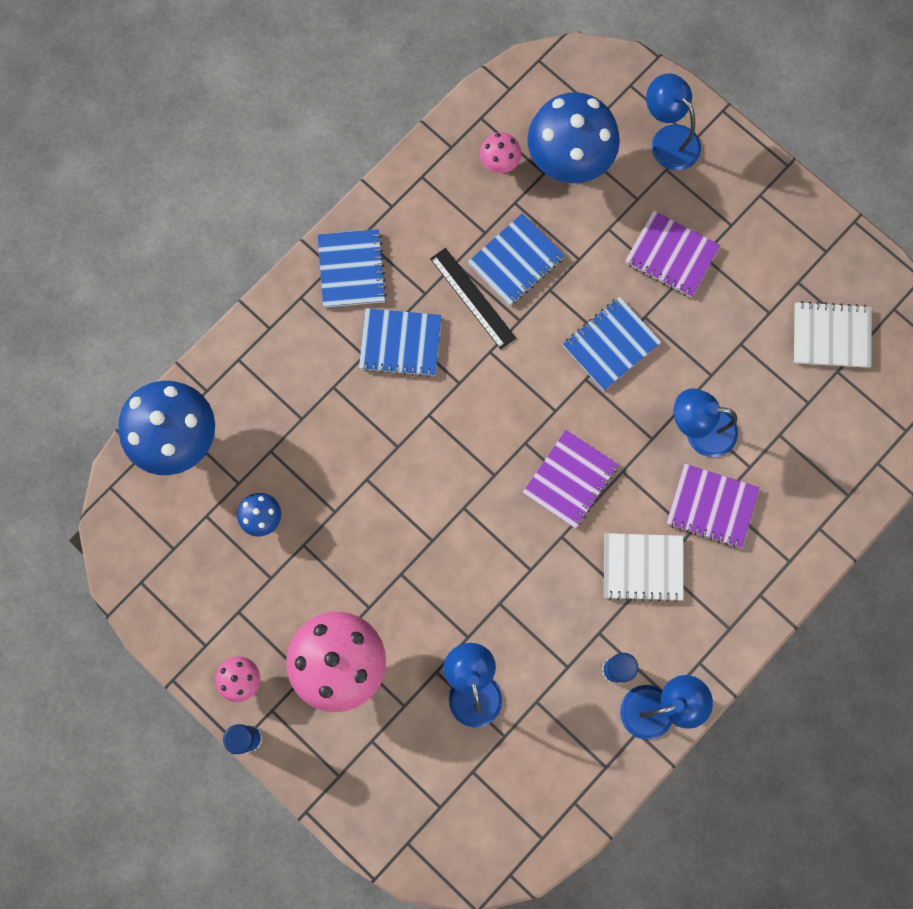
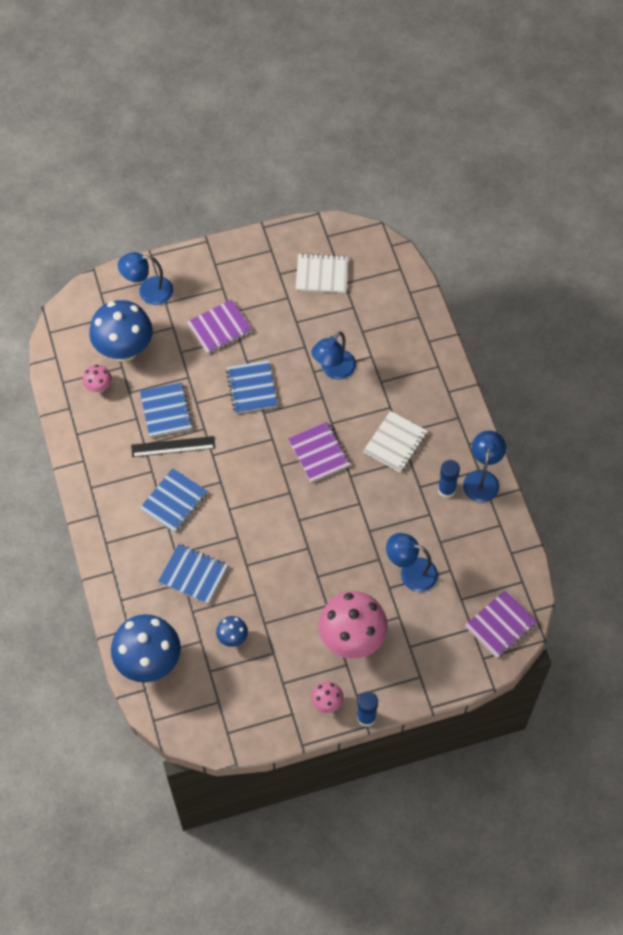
camera: 60 degrees left, 15 degrees down
blue notebook [318,229,387,308] -> blue notebook moved to [158,544,228,604]
purple notebook [666,464,760,548] -> purple notebook moved to [465,590,537,658]
white notebook [794,301,872,368] -> white notebook turned 60 degrees clockwise [296,253,349,293]

